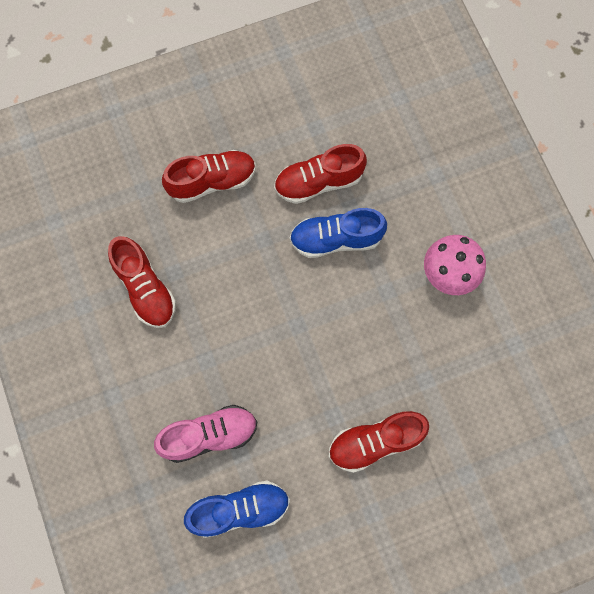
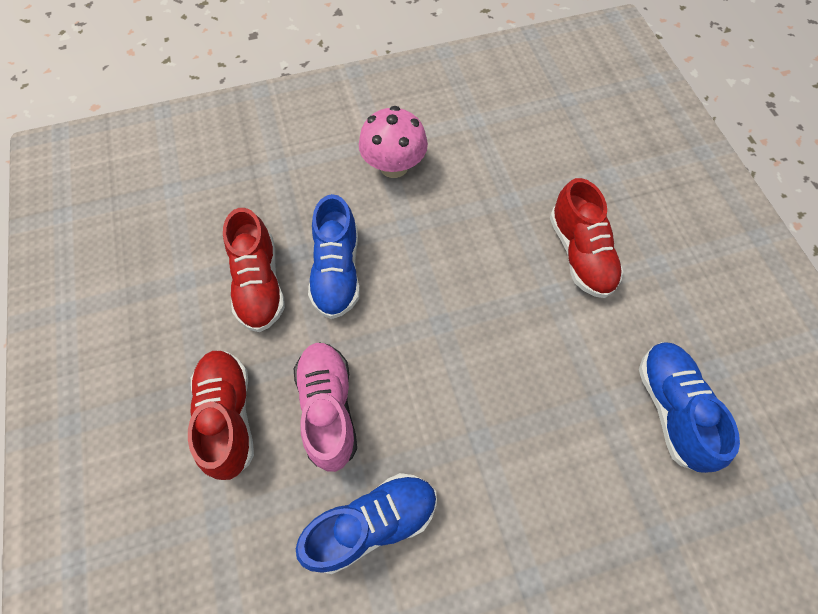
camera: 85 degrees left, 10 degrees down
red shoe [108,236,176,328] -> blue shoe [296,473,437,574]
pink shoe [154,405,257,463] -> pink shoe moved to [294,342,357,472]

